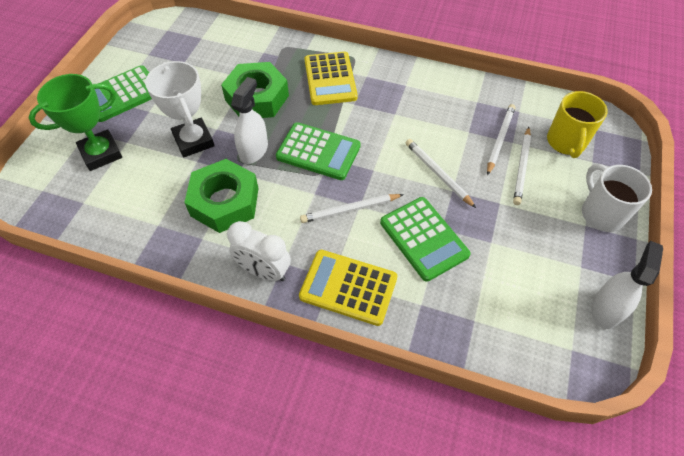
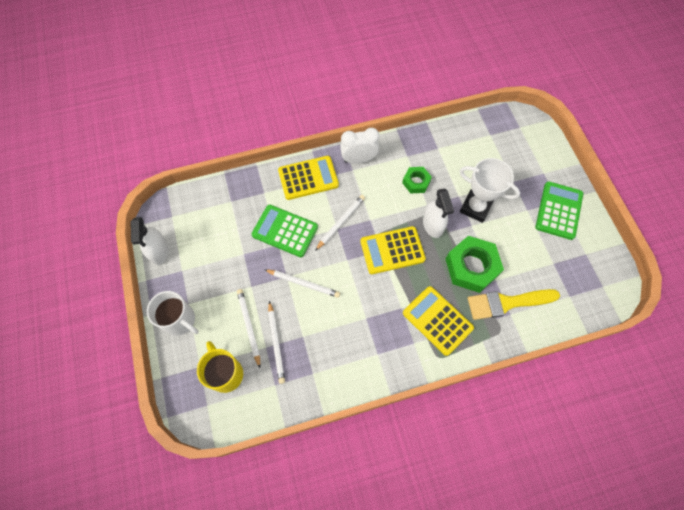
camera: 145 degrees right, 10 degrees up
green trophy [28,74,122,171] -> none
green nut [184,159,259,233] -> green nut [402,167,432,193], size x0.56
green calculator [276,122,361,180] -> yellow calculator [360,226,426,274]
none -> yellow brush [468,289,560,320]

